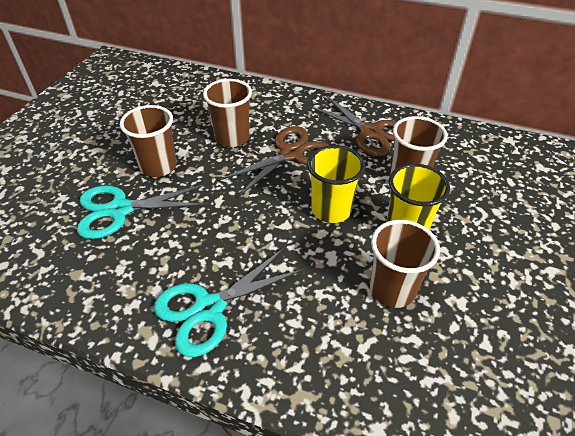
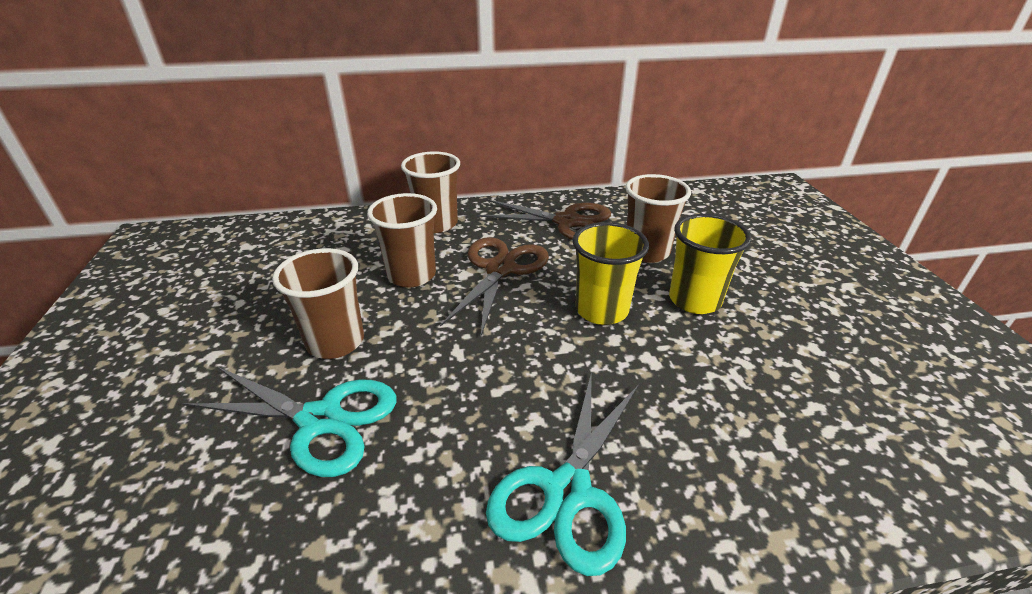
camera: 30 degrees left, 10 degrees down
turquoise scissors [77,184,209,239] -> turquoise scissors turned 120 degrees counterclockwise [182,367,396,477]
brown cup [370,220,440,308] -> brown cup moved to [401,151,460,233]

